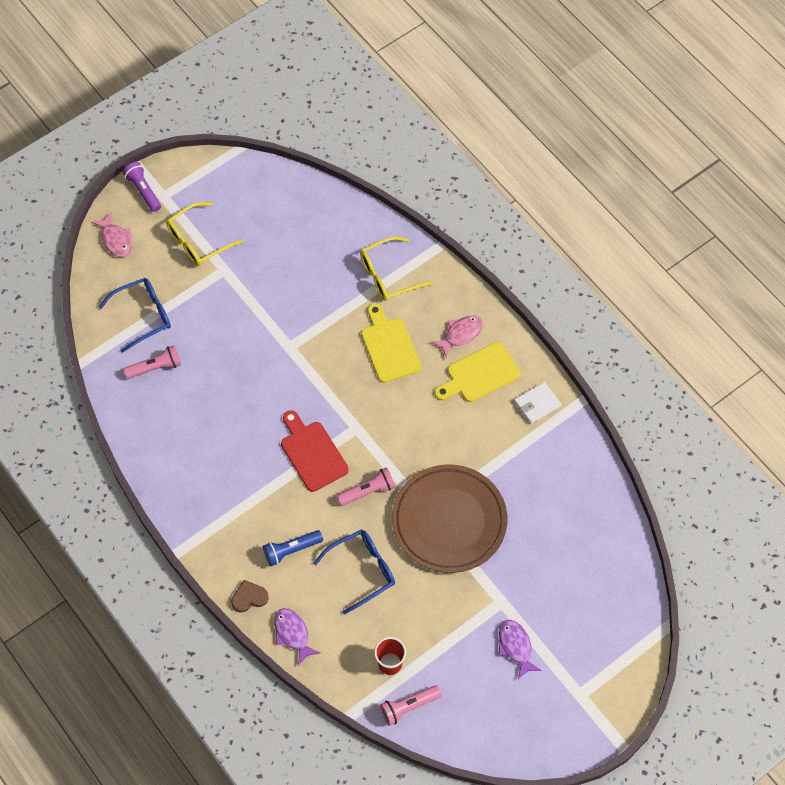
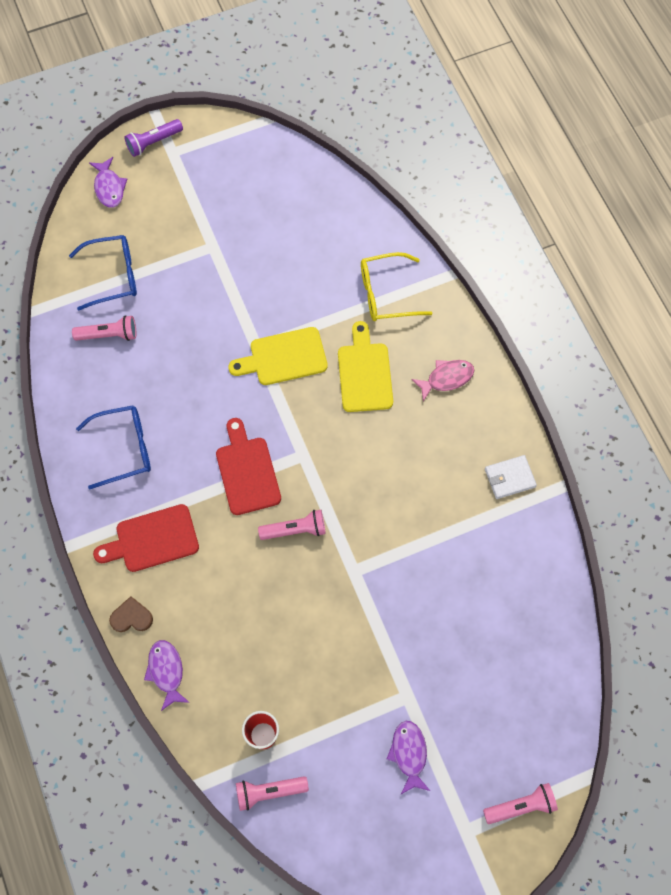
camera: 15 degrees right, 5 degrees up
pink fish [91,212,132,257] -> purple fish [89,157,127,208]
purple flashlight [123,162,161,212] -> purple flashlight turned 105 degrees counterclockwise [124,119,183,157]
yellow glasses [166,202,243,266] -> none
blue flashlight [263,530,323,566] -> none
blue glasses [313,530,395,615] -> blue glasses moved to [76,405,151,489]
brown plate [392,464,507,573] -> none
yellow cutting board [435,342,520,402] -> yellow cutting board moved to [228,327,328,385]
none -> red cutting board [93,504,199,572]
none -> pink flashlight [483,783,558,824]

